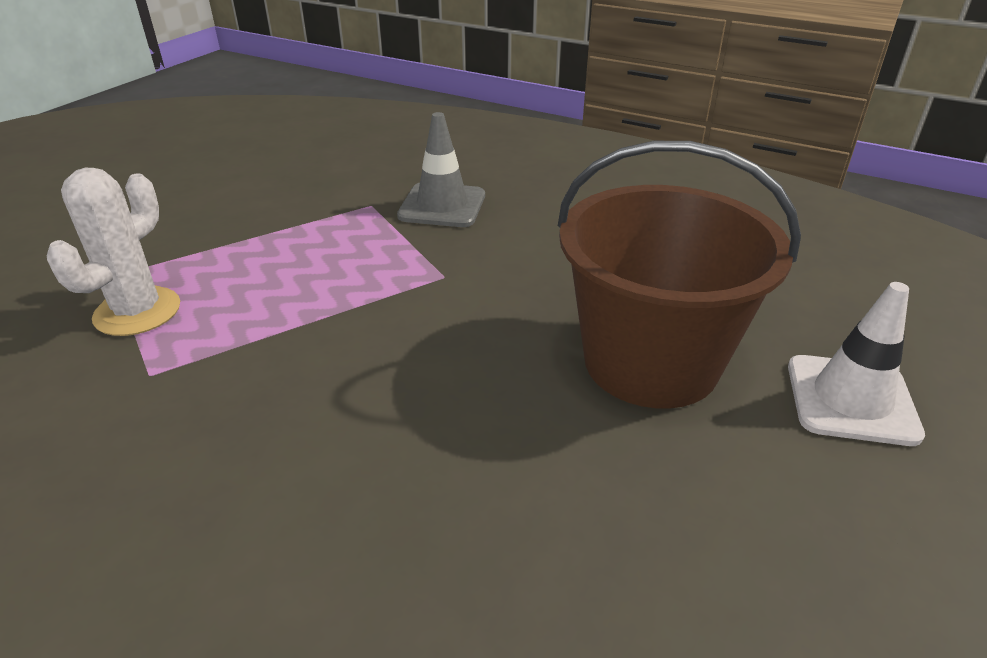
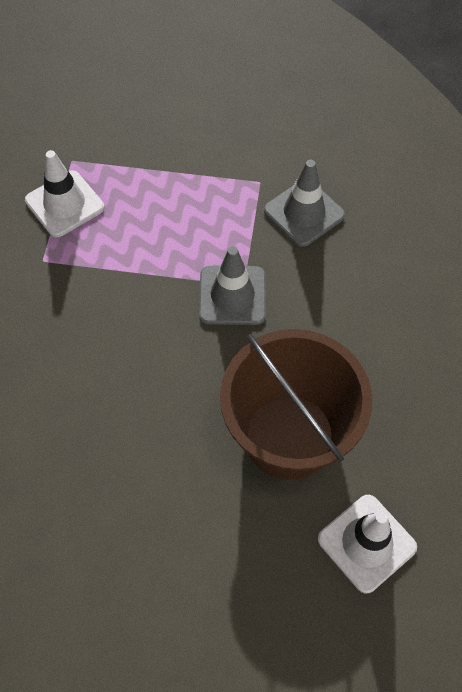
camera: 40 degrees right, 25 degrees up
white cactus [47,168,180,336] -> white traffic cone [25,150,104,237]
none -> grey traffic cone [199,246,266,325]

